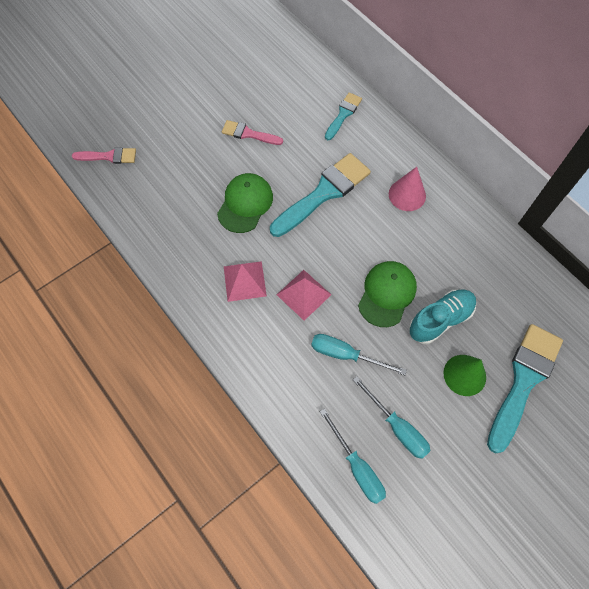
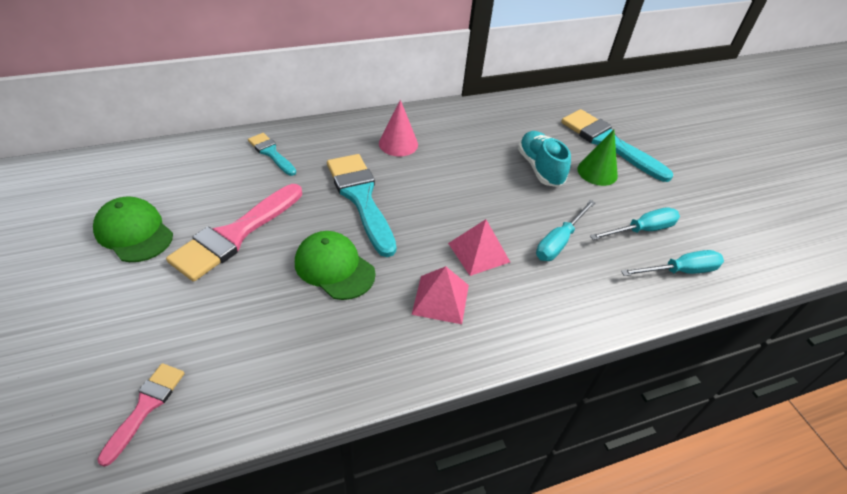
camera: 75 degrees left, 20 degrees down
pink brush [222,120,283,145] -> pink brush [166,184,302,282], size x1.85
green cap [358,261,417,327] -> green cap moved to [93,196,173,262]

